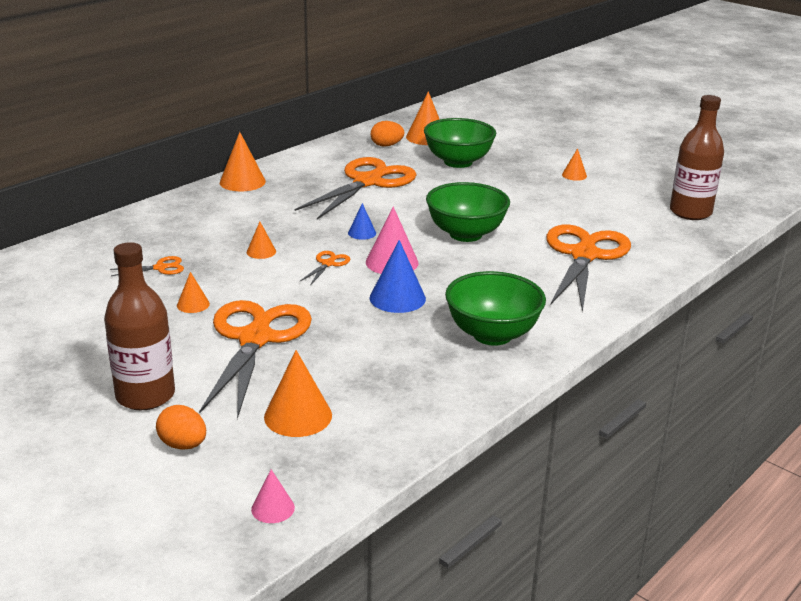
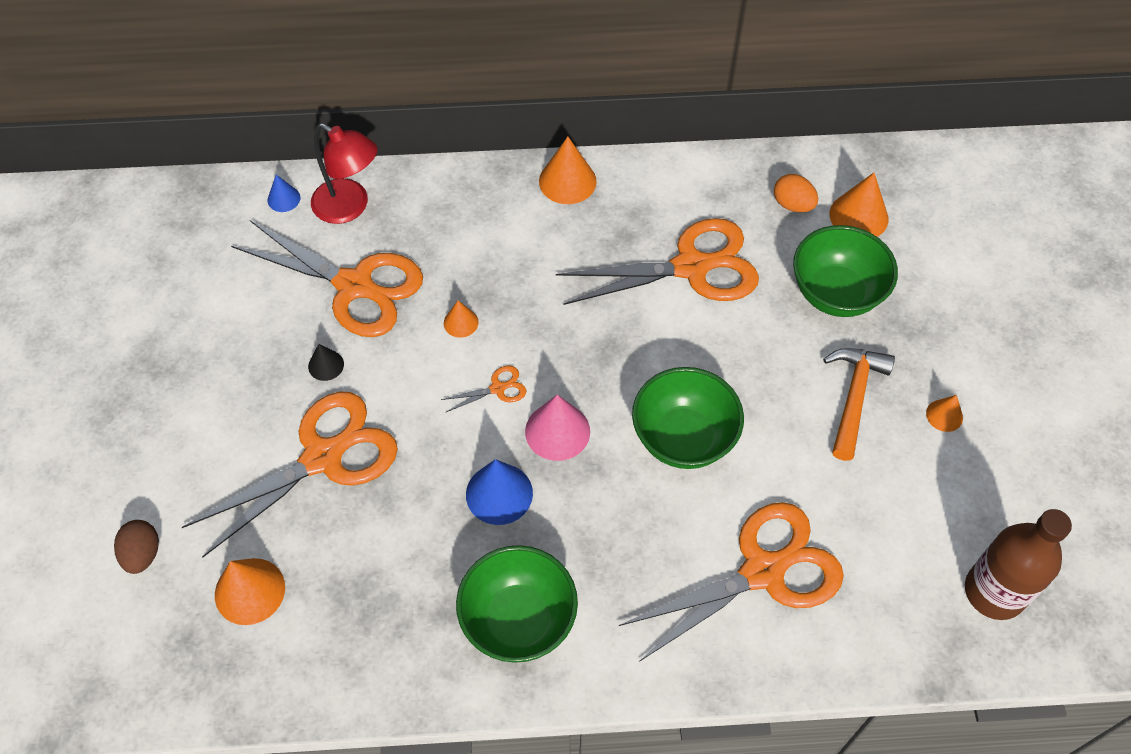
camera: 45 degrees right, 30 degrees up
brown bottle [104,242,175,410] -> none
orange scissors [110,256,184,276] -> orange scissors [231,220,423,337], size x2.49
orange egg [156,405,206,450] -> brown egg [114,520,159,574]
orange cone [177,272,210,313] -> black cone [308,344,344,381]
pink cone [251,470,295,523] -> none
blue cone [348,203,376,240] -> blue cone moved to [268,175,300,212]
none -> red lamp [311,123,377,224]
none -> orange hammer [823,348,895,461]

